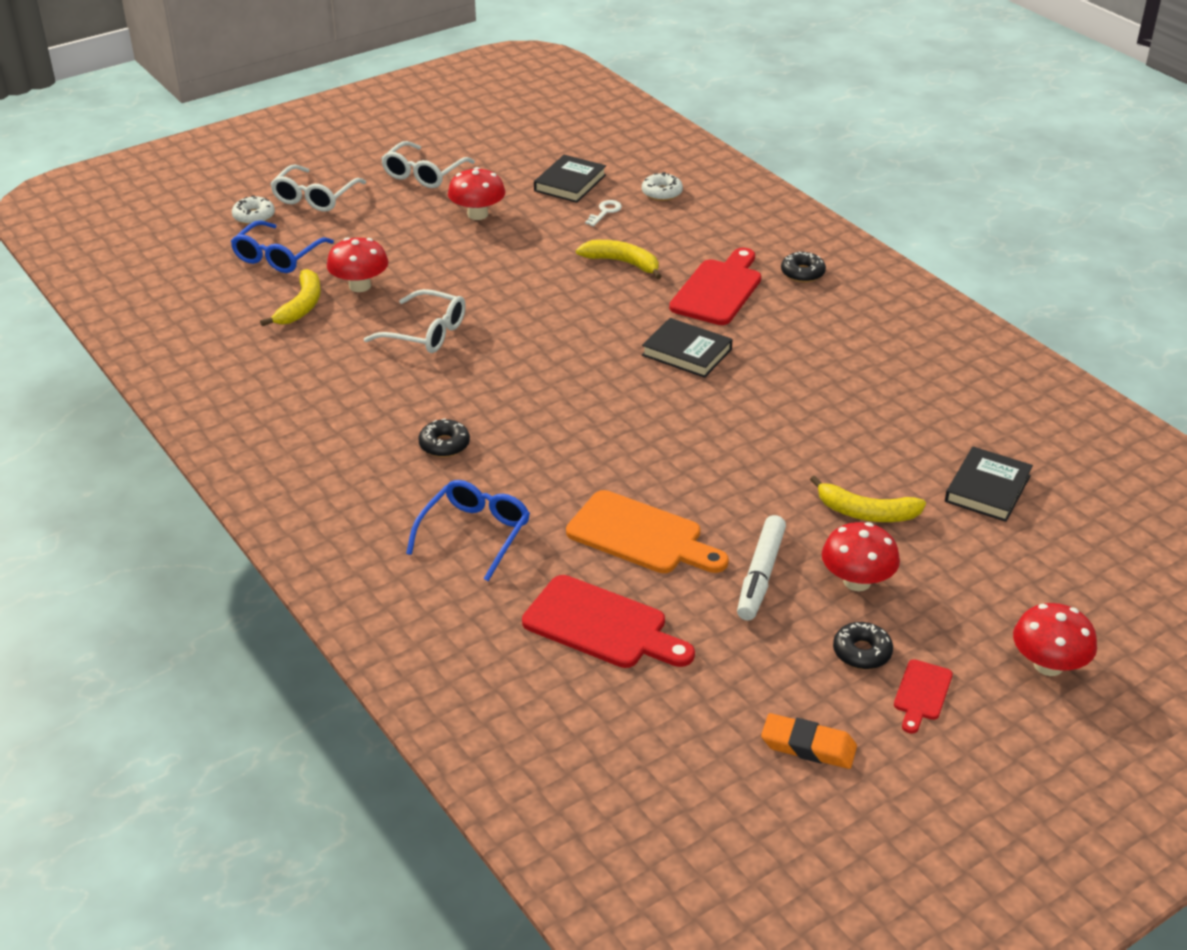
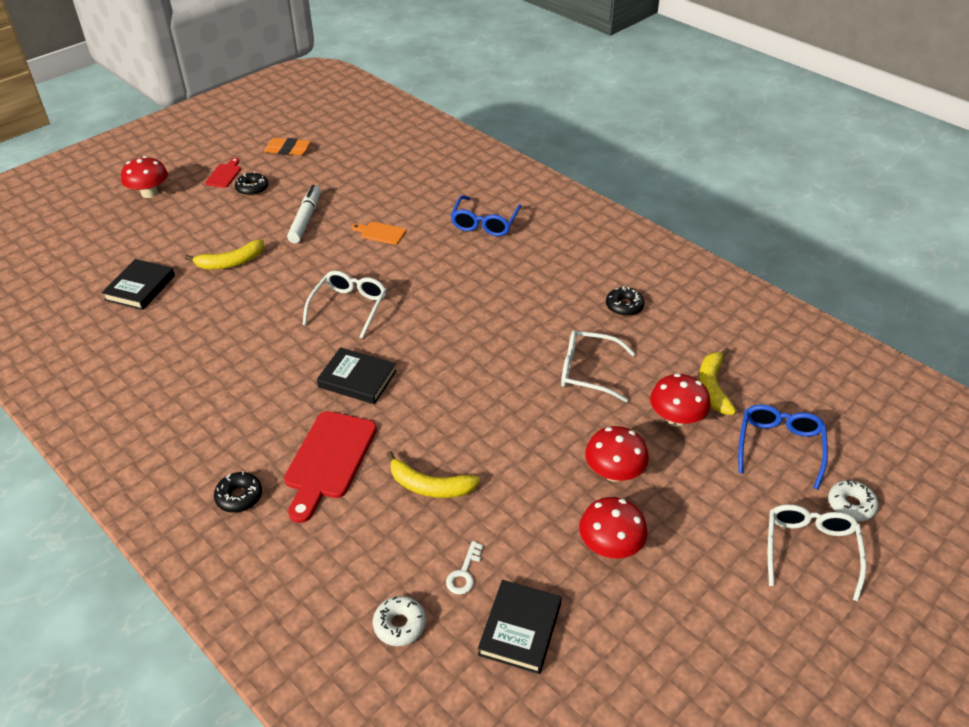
camera: 170 degrees right, 5 degrees up
white glasses [381,141,475,188] -> white glasses moved to [302,271,387,339]
black donut [418,418,470,457] -> black donut moved to [606,286,644,316]
red cutting board [522,575,695,668] -> none
orange cutting board [566,490,729,573] -> orange cutting board [351,222,406,245], size x0.53
yellow banana [810,476,926,522] -> yellow banana turned 150 degrees clockwise [185,239,264,269]
red mushroom [822,522,900,591] -> red mushroom moved to [585,426,649,482]

